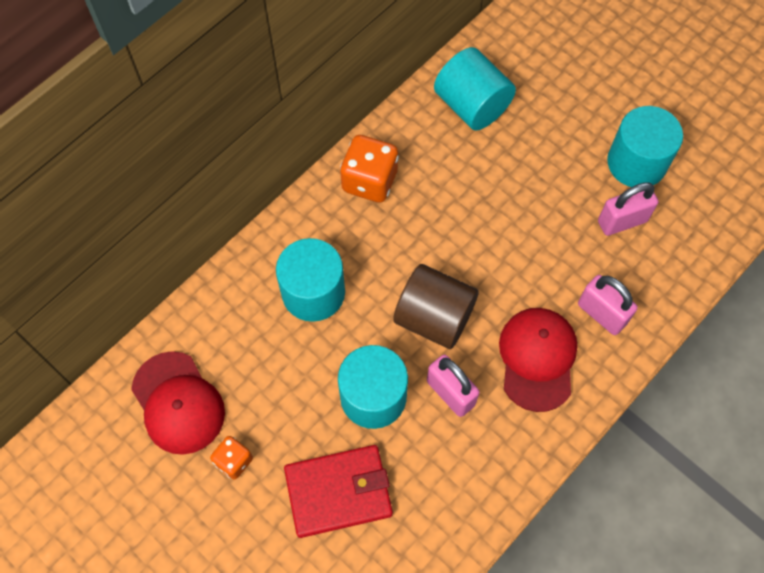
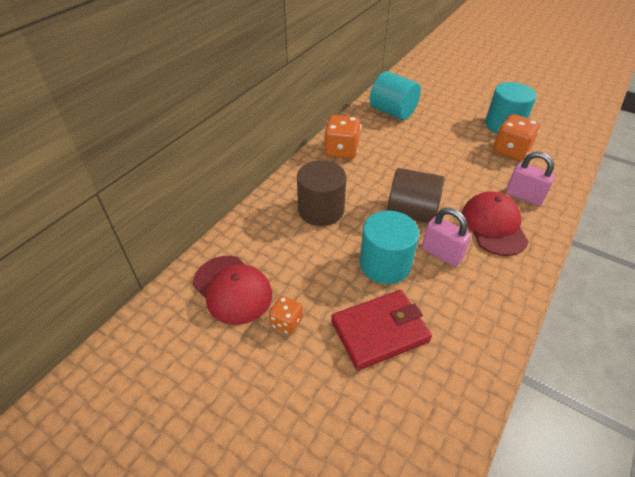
camera: 10 degrees left, 20 degrees down
turquoise cylinder [276,238,345,322] -> brown cylinder [297,160,346,226]
pink padlock [598,182,658,236] -> orange dice [493,114,540,161]

